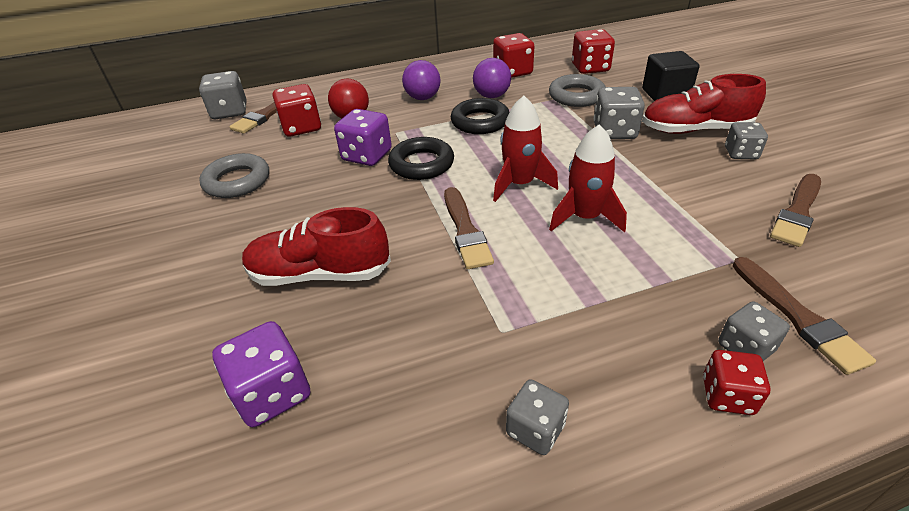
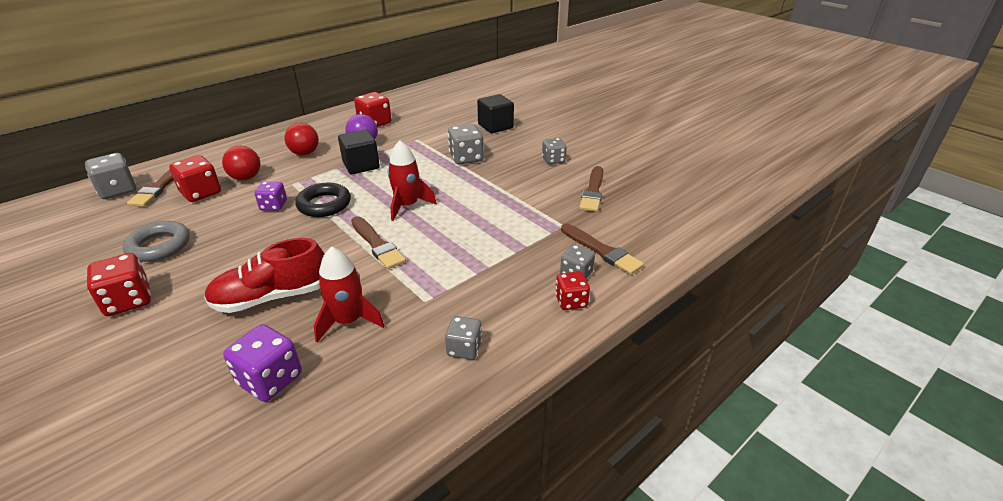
camera: 25 degrees left, 5 degrees down
purple dice [334,109,392,166] -> purple dice [255,182,287,211], size x0.66
purple ball [402,60,440,100] -> red ball [285,123,319,155]
black ring [451,98,509,134] -> black cube [338,129,380,174]
grey ring [549,74,606,107] -> none
red rocket [549,124,627,232] -> red rocket moved to [314,246,384,342]
red dice [572,29,615,74] -> red dice moved to [87,253,151,316]
red shoe [642,74,766,134] -> none

